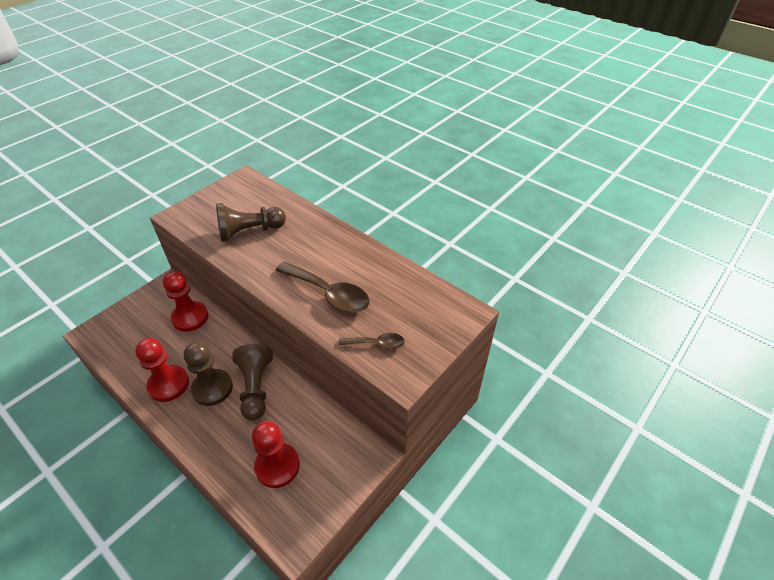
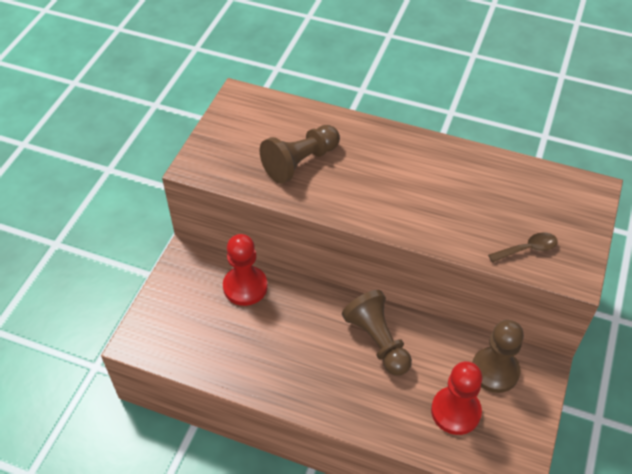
camera: 20 degrees left, 5 degrees up
red pawn [135,338,189,402] -> none
brown pawn [184,342,233,406] -> brown pawn moved to [472,320,524,393]
brown spoon [276,262,370,313] -> none

